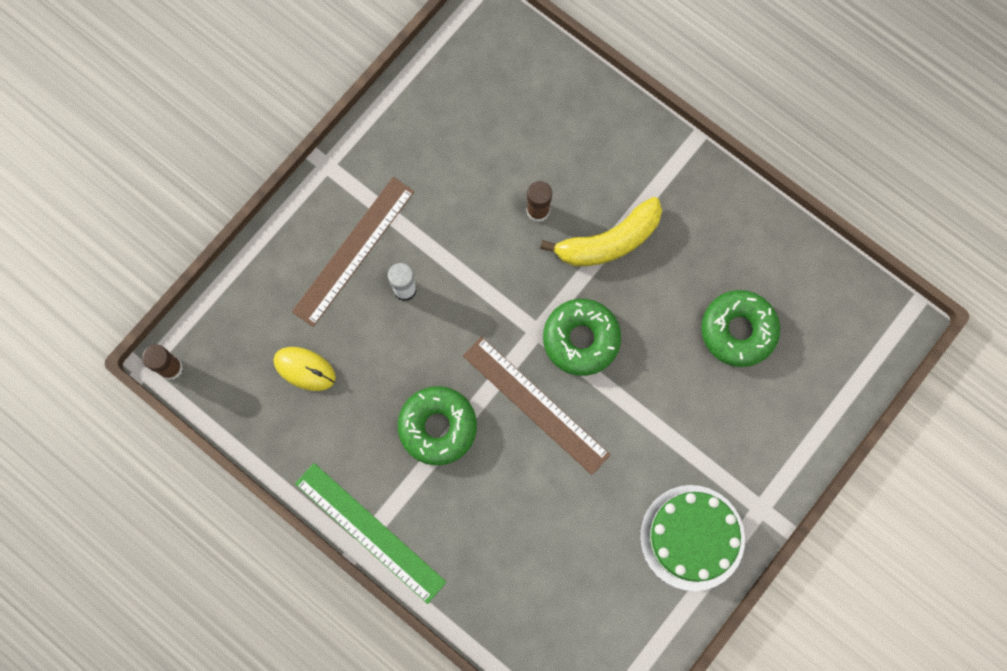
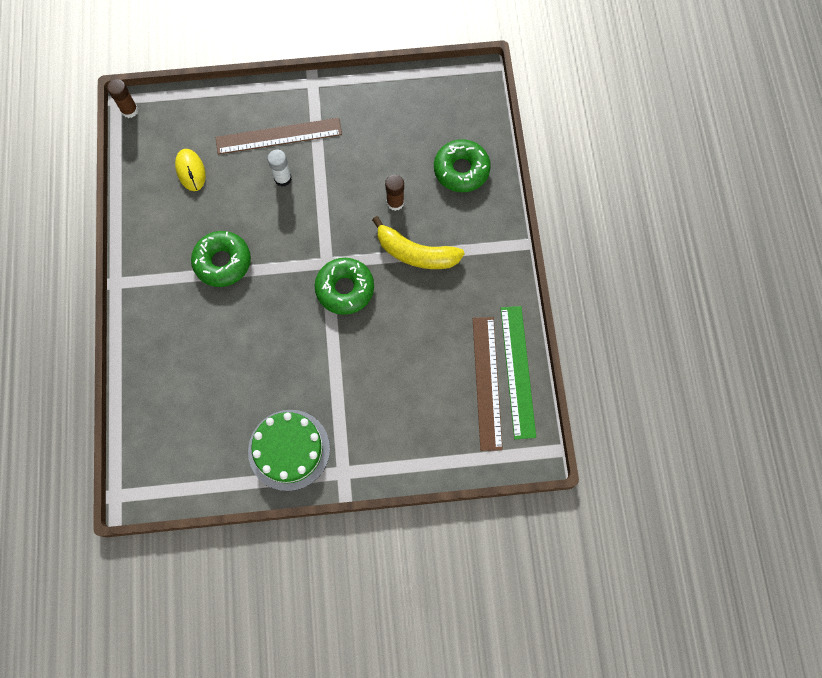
camera: 45 degrees right, 5 degrees down
green ruler [295,463,447,604] -> green ruler moved to [501,306,536,439]
brown ruler [463,336,610,475] -> brown ruler moved to [473,317,503,451]
green donut [701,290,780,367] -> green donut moved to [434,139,491,192]

